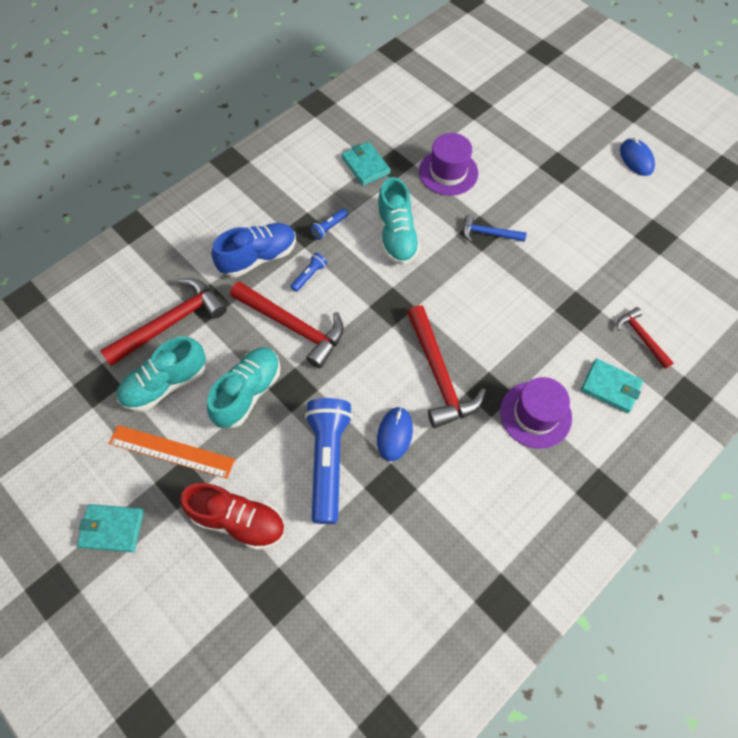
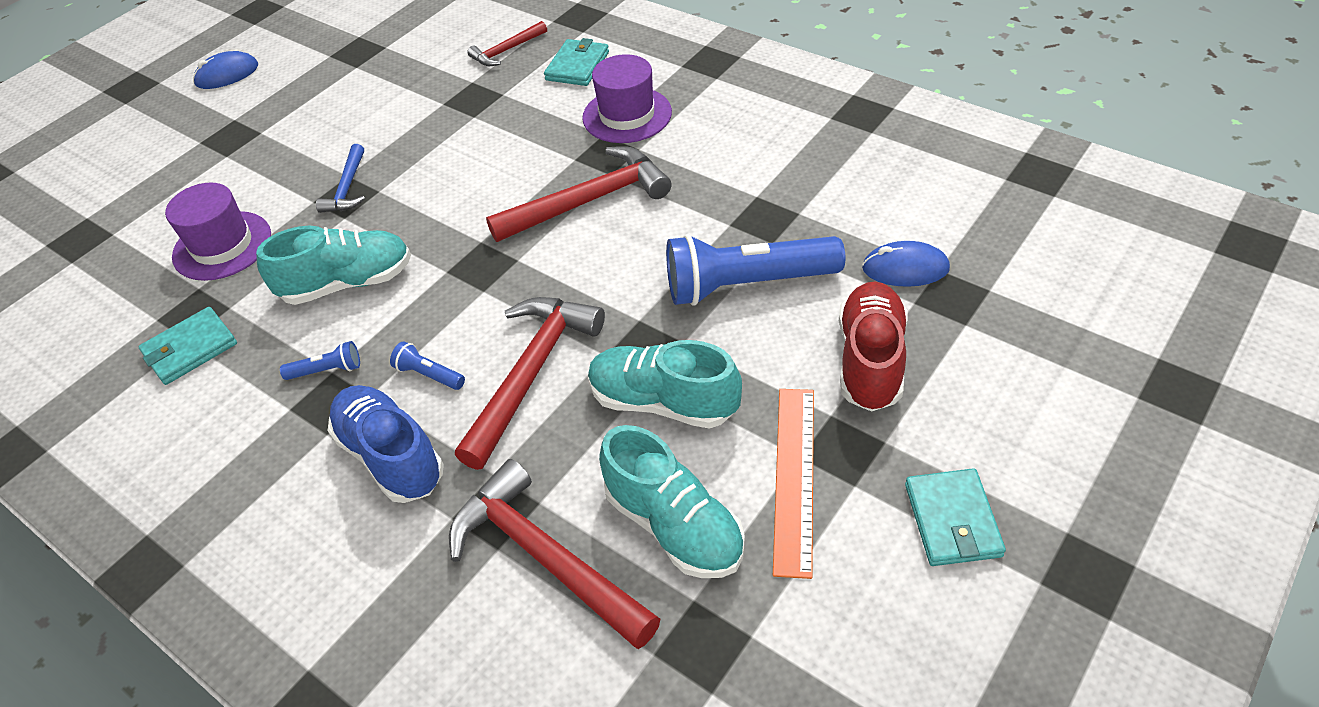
camera: 95 degrees left, 15 degrees down
blue flashlight [310,208,348,240] -> blue flashlight turned 45 degrees counterclockwise [280,341,360,380]
blue mouse [377,407,413,461] -> blue mouse moved to [862,241,950,287]

